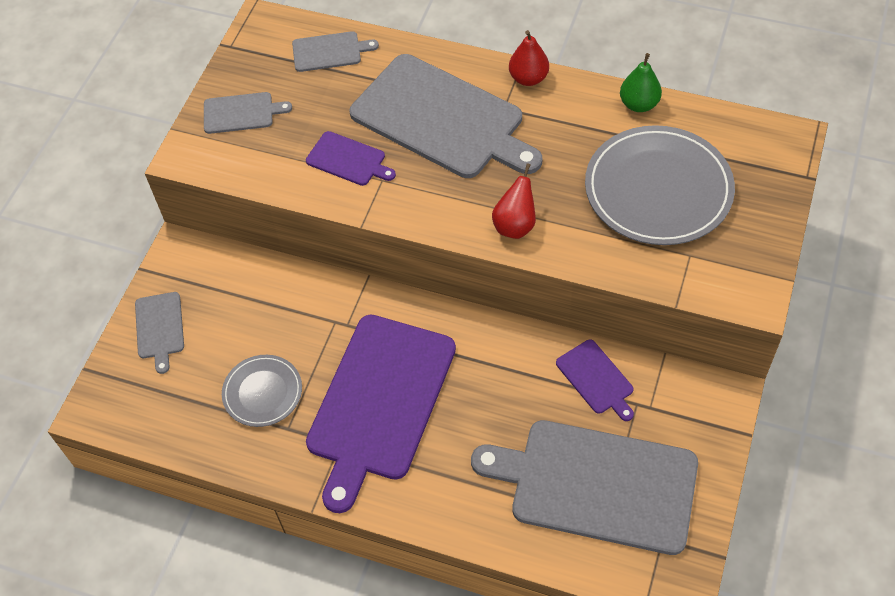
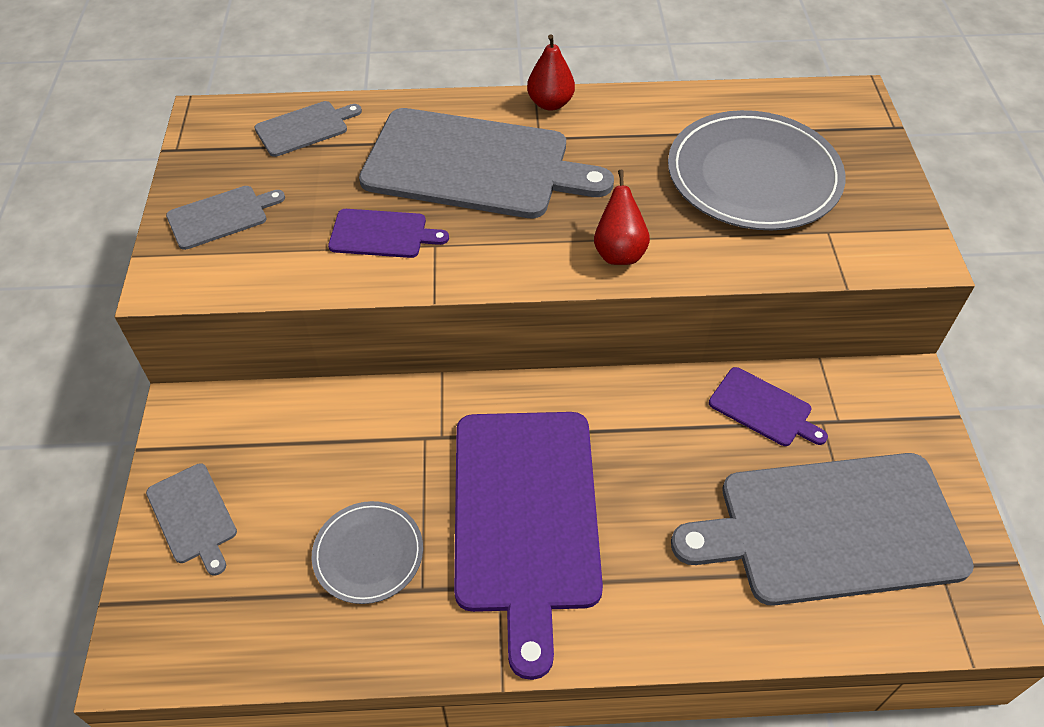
camera: 25 degrees left, 5 degrees down
green pear [620,53,662,112] -> none

